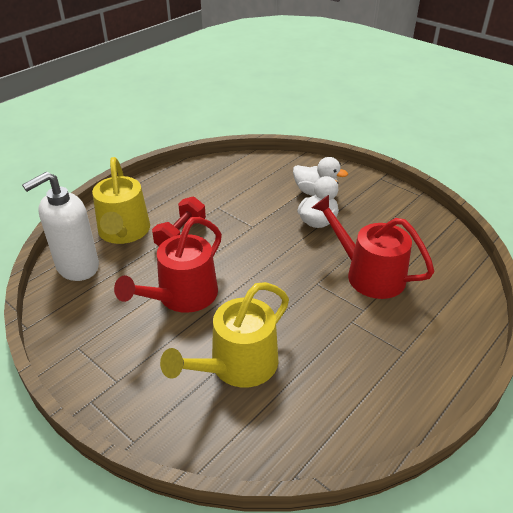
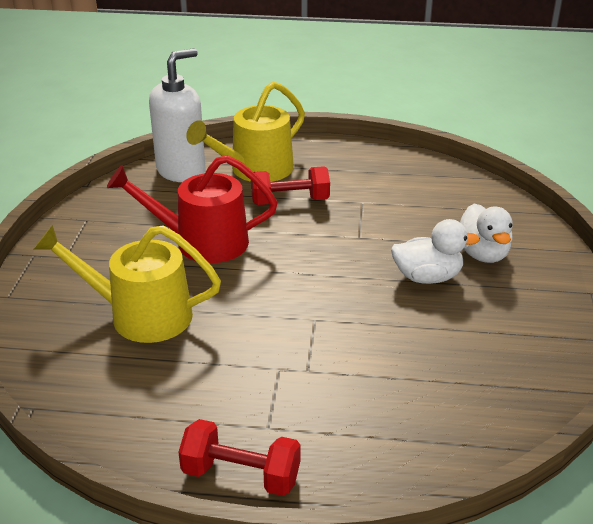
camera: 55 degrees right, 5 degrees down
white soap dispenser [22,172,99,281] -> white soap dispenser turned 120 degrees clockwise [149,48,206,182]
red watering can [312,195,435,299] -> none
none -> red dumbbell [178,419,300,496]

